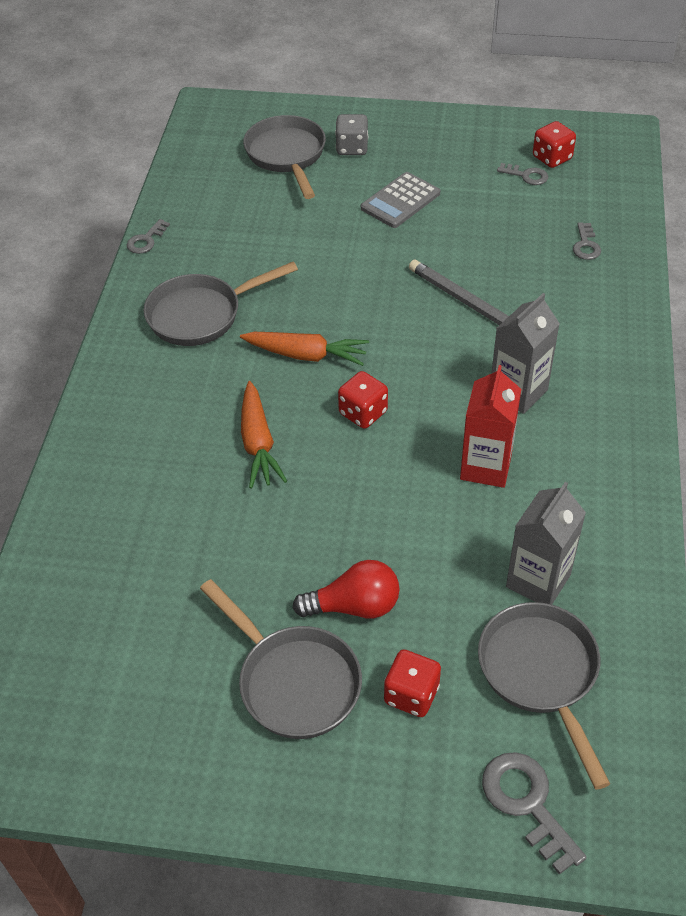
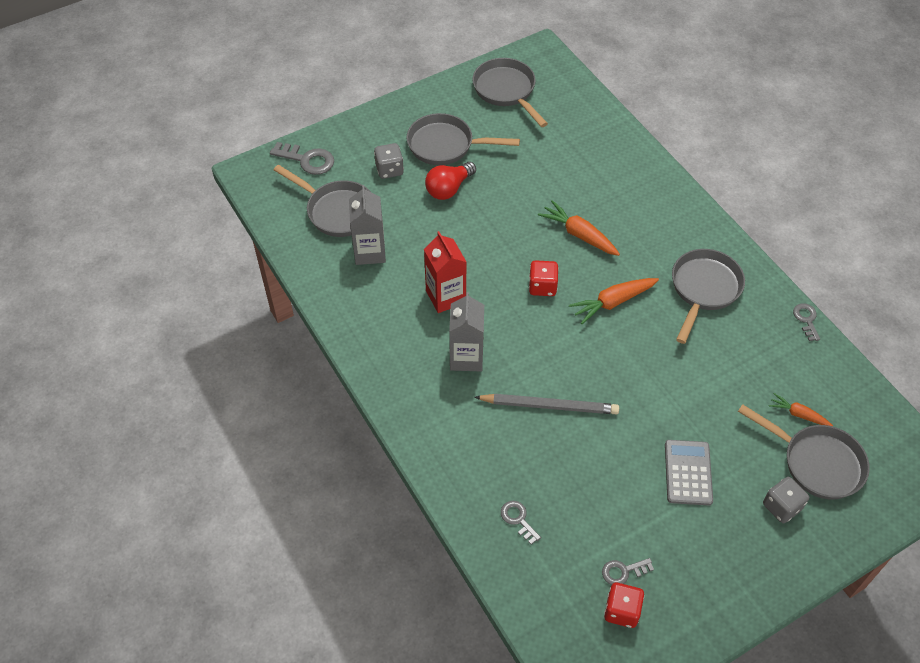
camera: 140 degrees right, 5 degrees up
red dice [384,650,441,717] -> grey dice [374,143,404,179]
none -> grey pan [472,58,548,127]
none -> orange carrot [769,393,833,426]

